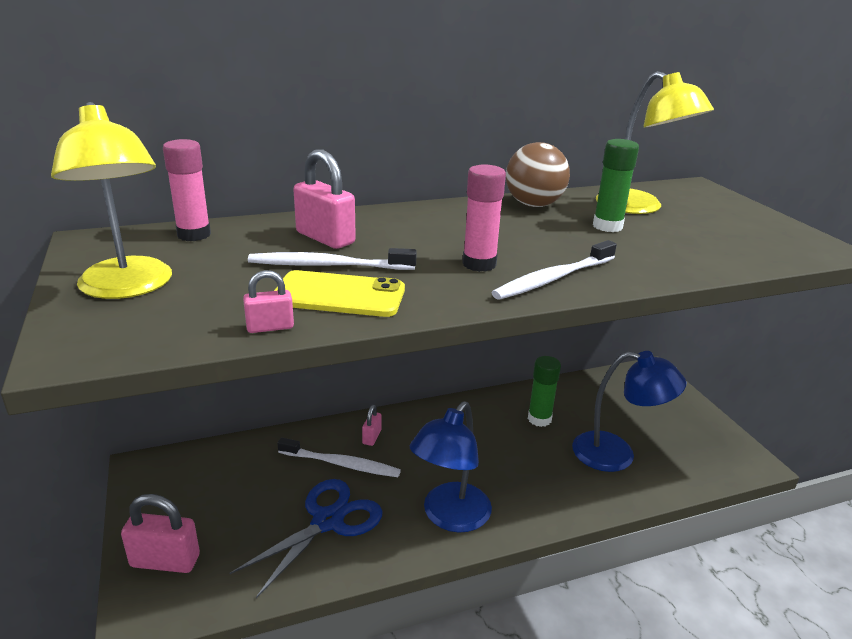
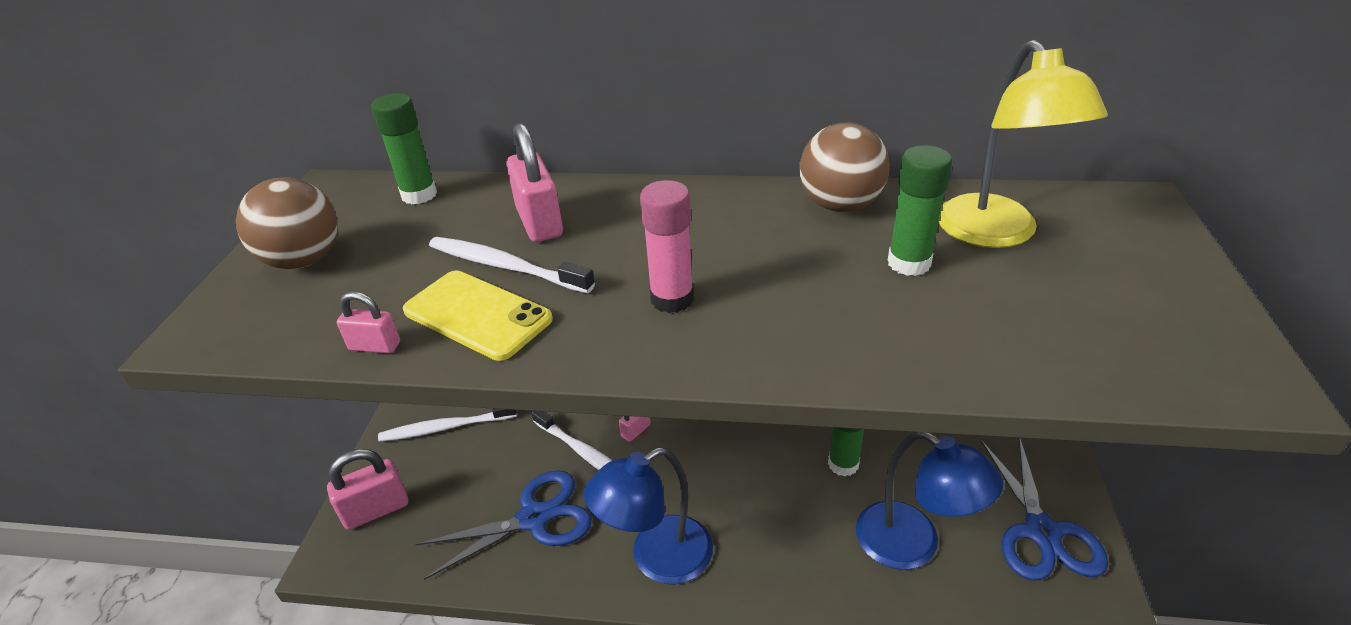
camera: 30 degrees right, 10 degrees up
yellow lamp [51,102,172,299] -> brown ball [236,177,338,269]
pink padlock [121,494,200,573] -> pink padlock turned 60 degrees counterclockwise [327,449,408,530]
pink glue stick [163,139,211,241] -> green glue stick [371,93,437,204]
white toothbrush [491,240,617,300] -> white toothbrush moved to [378,409,517,442]
none -> blue scissors [981,438,1108,581]

